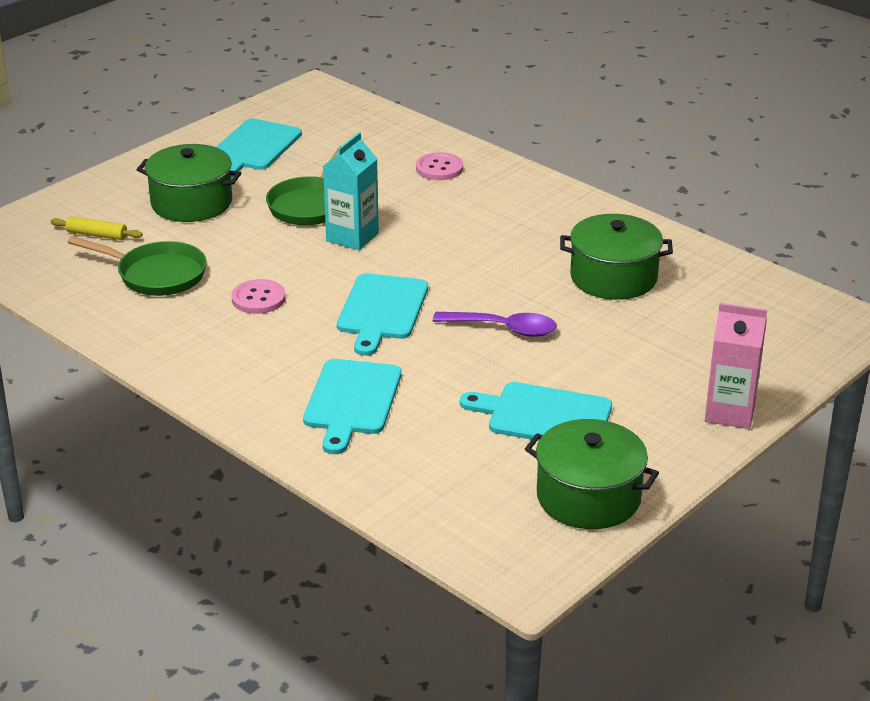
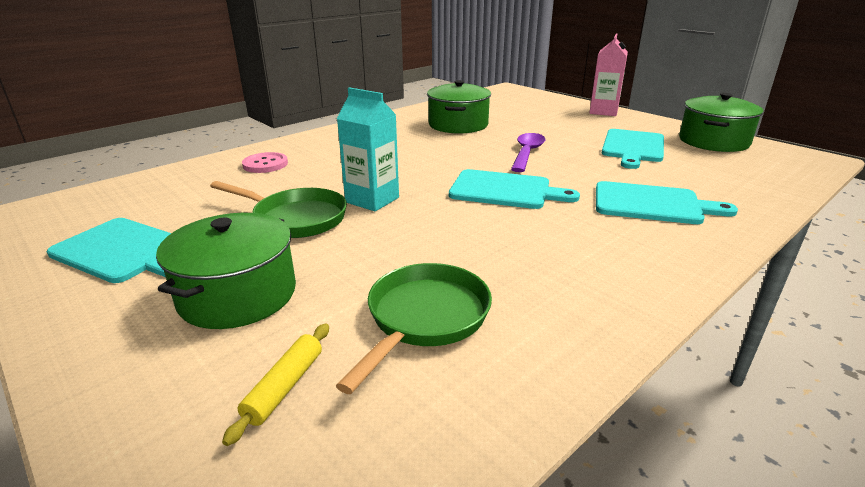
camera: 85 degrees left, 5 degrees down
pink button [231,279,286,314] -> none

